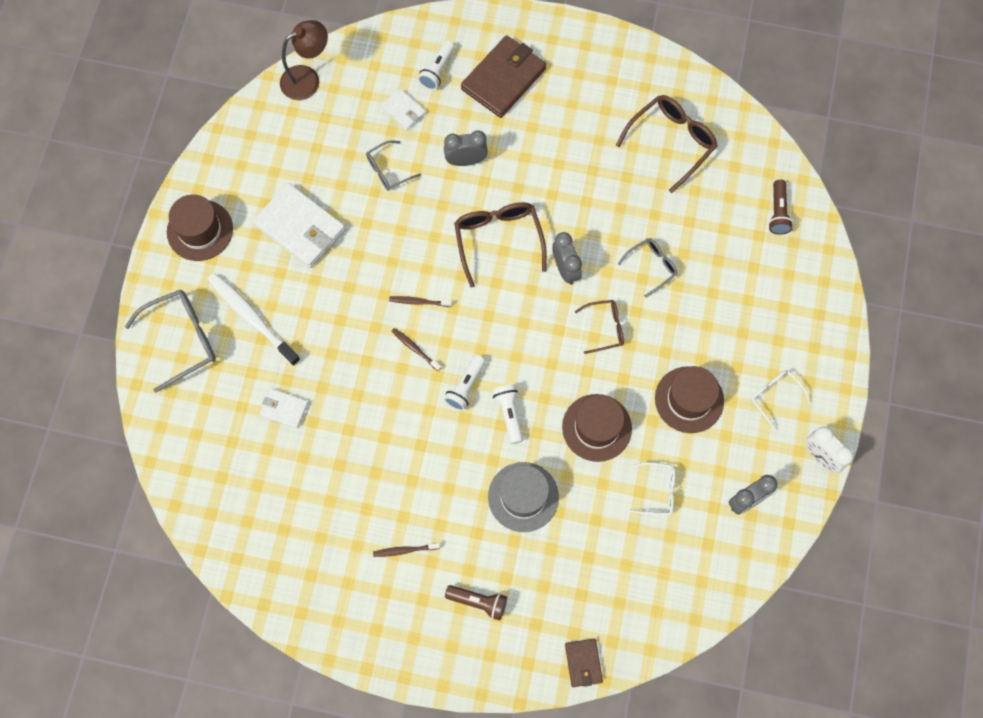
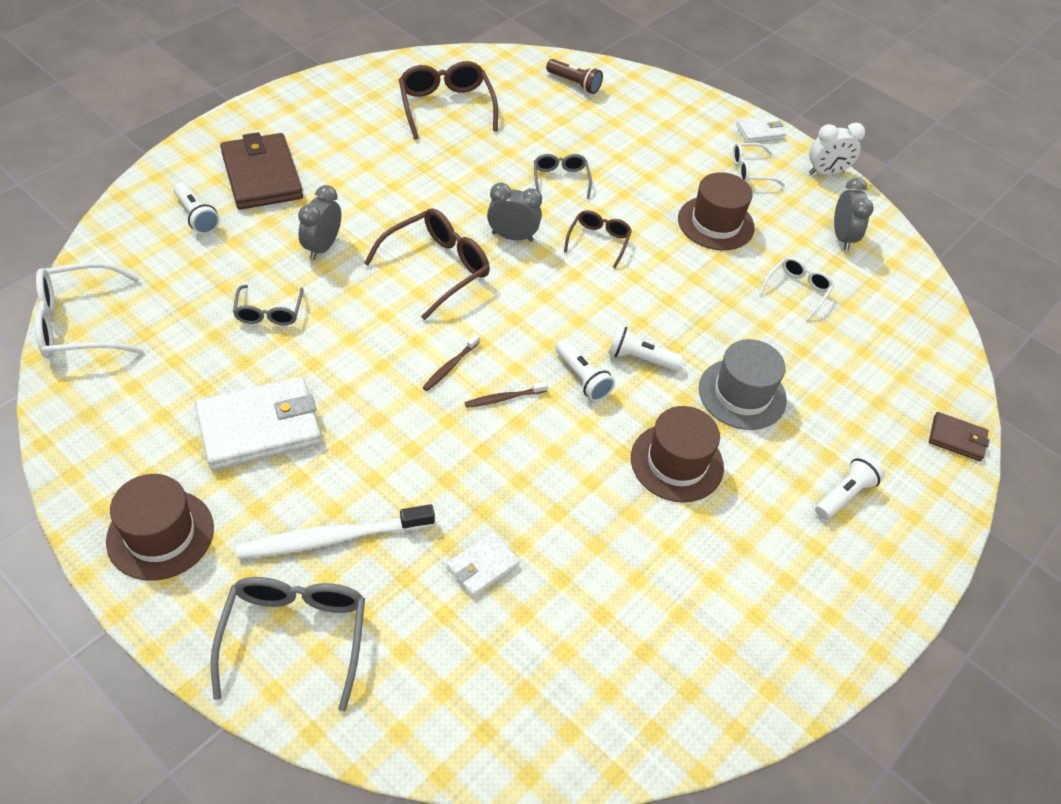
camera: 65 degrees left, 20 degrees down
brown lamp [280,20,328,100] -> white glasses [35,262,144,359]
brown toothbrush [373,543,440,557] -> none
white wallet [381,88,426,130] -> white wallet moved to [736,116,786,143]
brown flashlight [445,585,507,621] -> white flashlight [815,454,885,520]
brown glasses [454,202,547,288] -> brown glasses turned 120 degrees clockwise [364,208,490,320]
brown hat [562,394,632,462] -> brown hat moved to [631,406,724,502]

